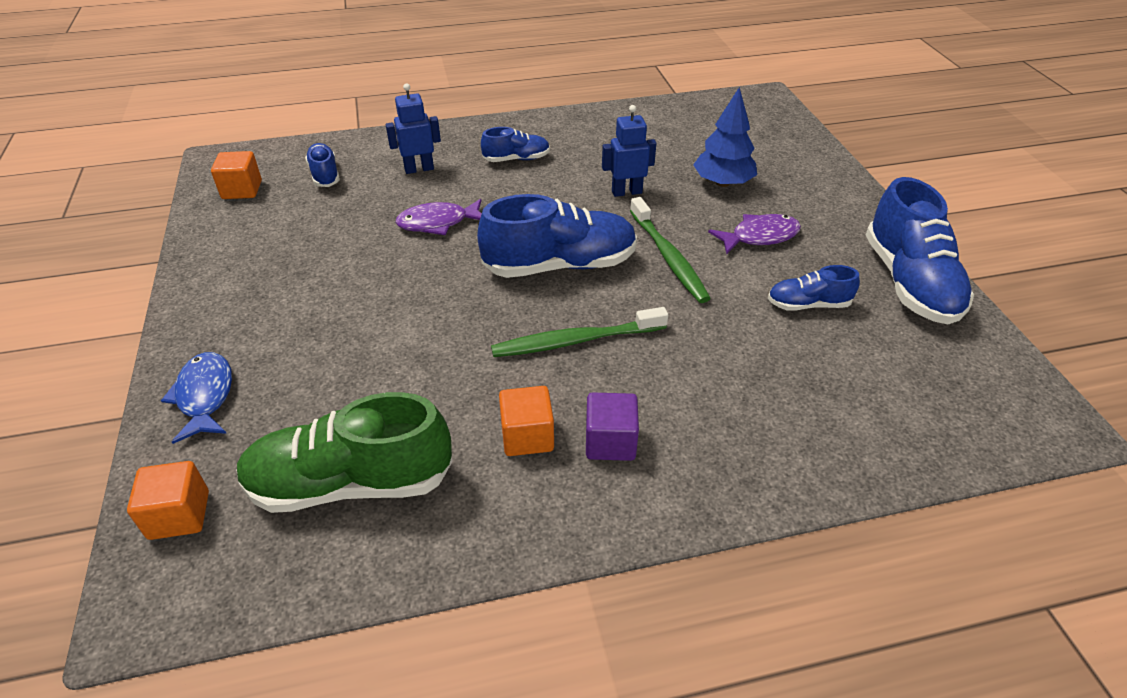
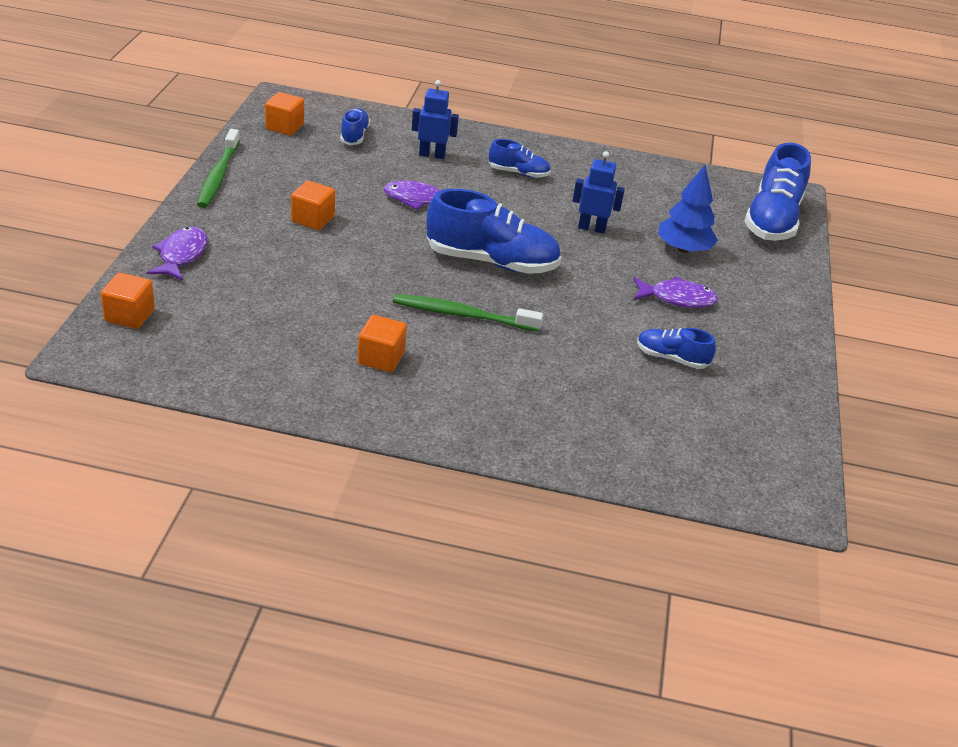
camera: 20 degrees right, 5 degrees down
blue fish [161,352,232,444] -> purple fish [146,227,208,281]
green shoe [236,392,452,513] -> none
purple cube [586,392,639,461] -> none
green toothbrush [630,197,711,303] -> green toothbrush moved to [197,129,240,208]
blue shoe [866,177,974,324] -> blue shoe moved to [744,143,811,241]
none -> orange cube [291,181,335,230]

